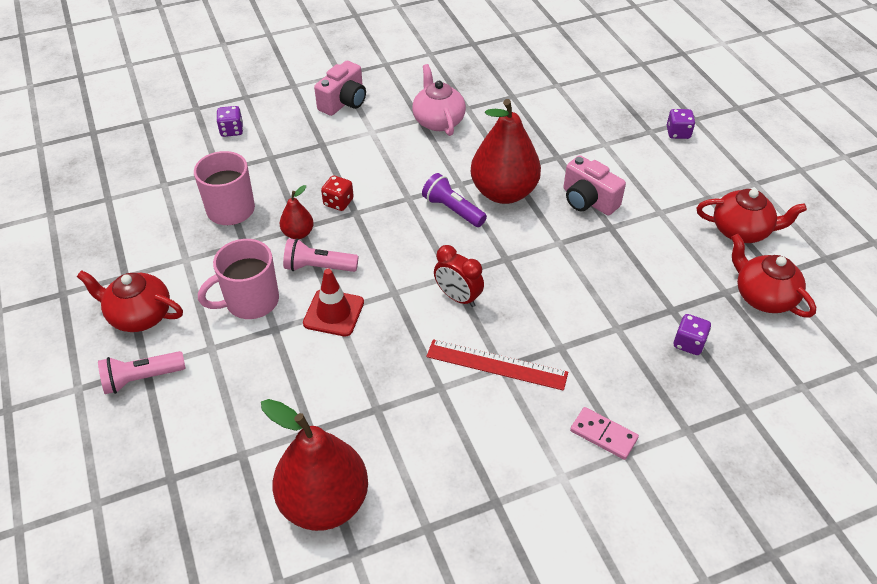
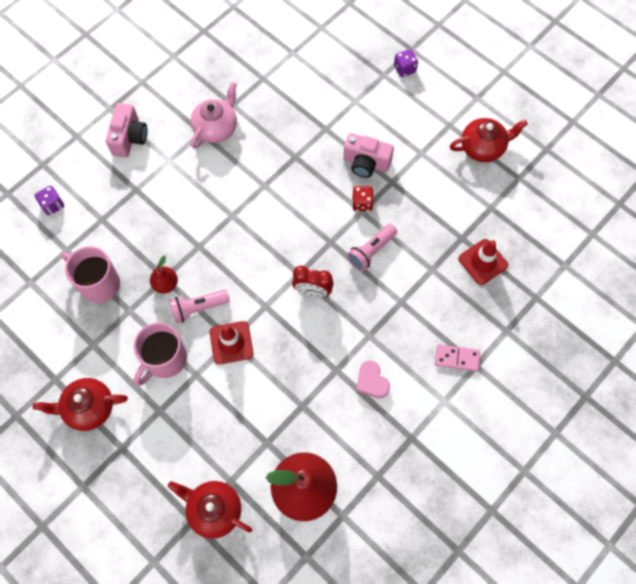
camera: 25 degrees left, 20 degrees up
pink flashlight [98,351,185,394] -> pink flashlight moved to [347,224,397,271]
red dice [321,175,354,211] -> red dice moved to [352,186,374,211]
pink teapot [412,64,466,136] -> pink teapot turned 75 degrees clockwise [191,82,237,148]
purple flashlight [422,173,487,227] -> none
red ruler [426,339,568,391] -> none
red pear [470,99,541,204] -> none
purple dice [674,314,711,355] -> red traffic cone [458,239,508,285]
red teapot [731,234,816,318] -> red teapot moved to [168,481,252,539]
none -> pink heart [356,361,390,398]

